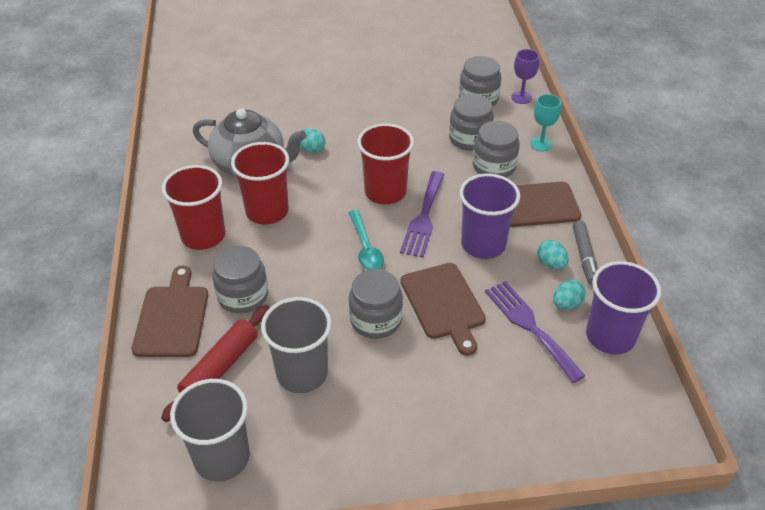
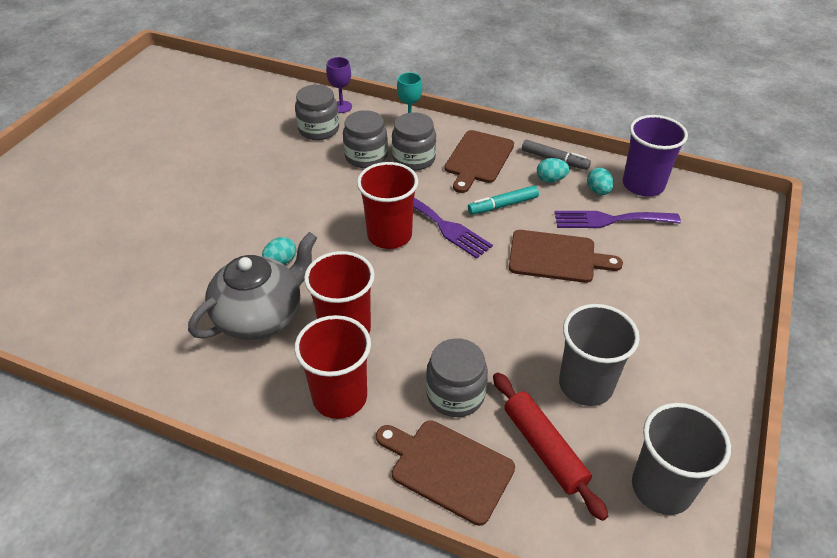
camera: 60 degrees left, 0 degrees up
turquoise spoon [348,210,384,270] -> none
grey jar [349,269,403,339] -> none
purple cup [460,173,520,259] -> turquoise marker [468,185,539,215]

